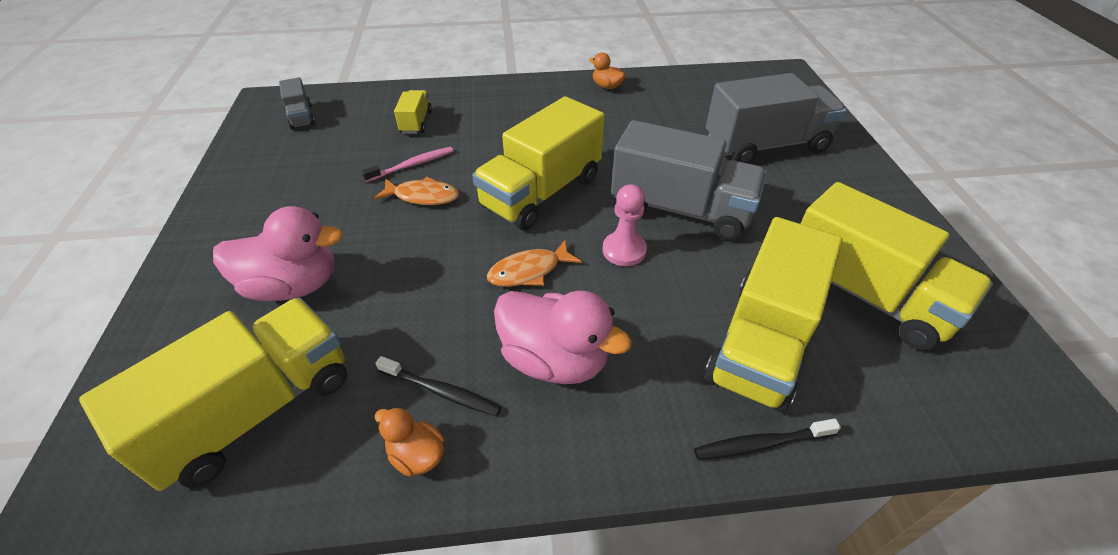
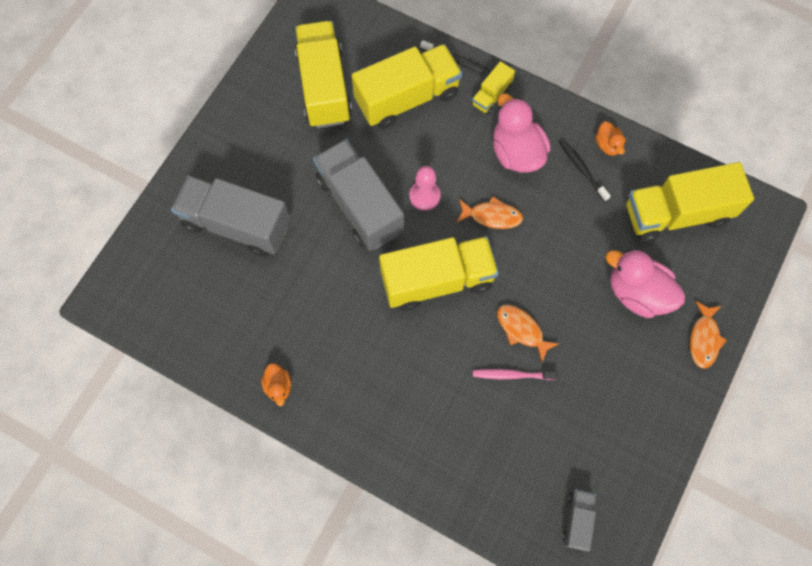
camera: 145 degrees left, 25 degrees up
yellow truck [394,90,432,134] -> yellow truck moved to [471,61,515,115]
none -> orange fish [690,301,727,369]

